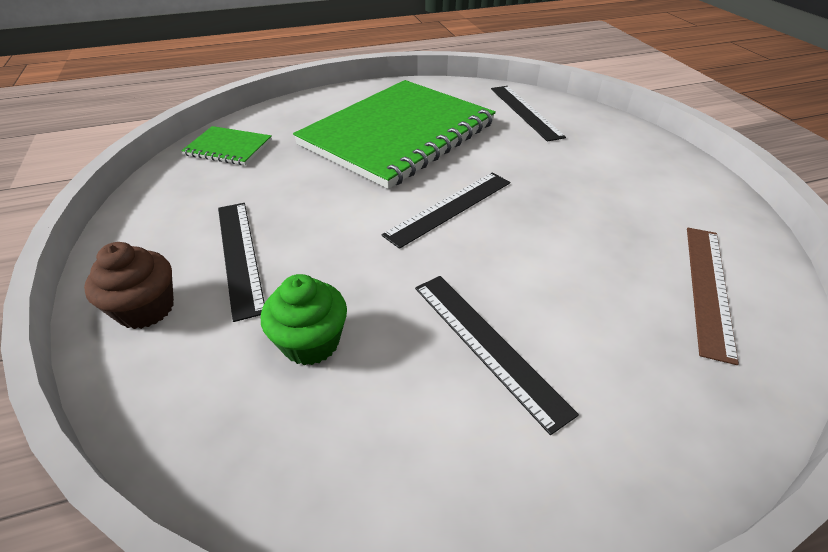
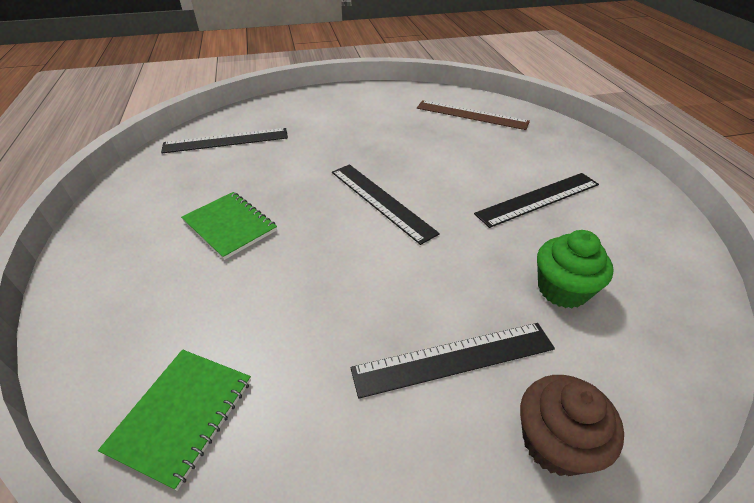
camera: 85 degrees left, 0 degrees up
green notebook [293,80,496,189] -> green notebook [181,192,277,260], size x0.41

